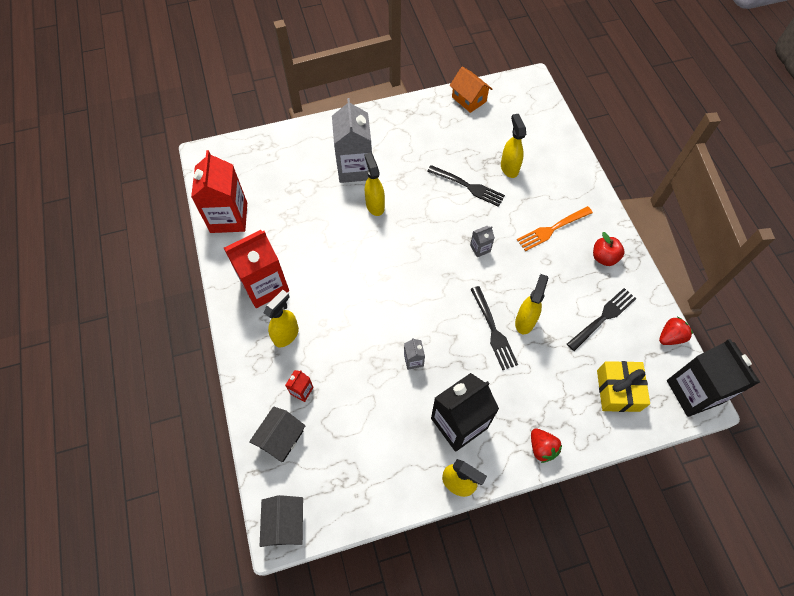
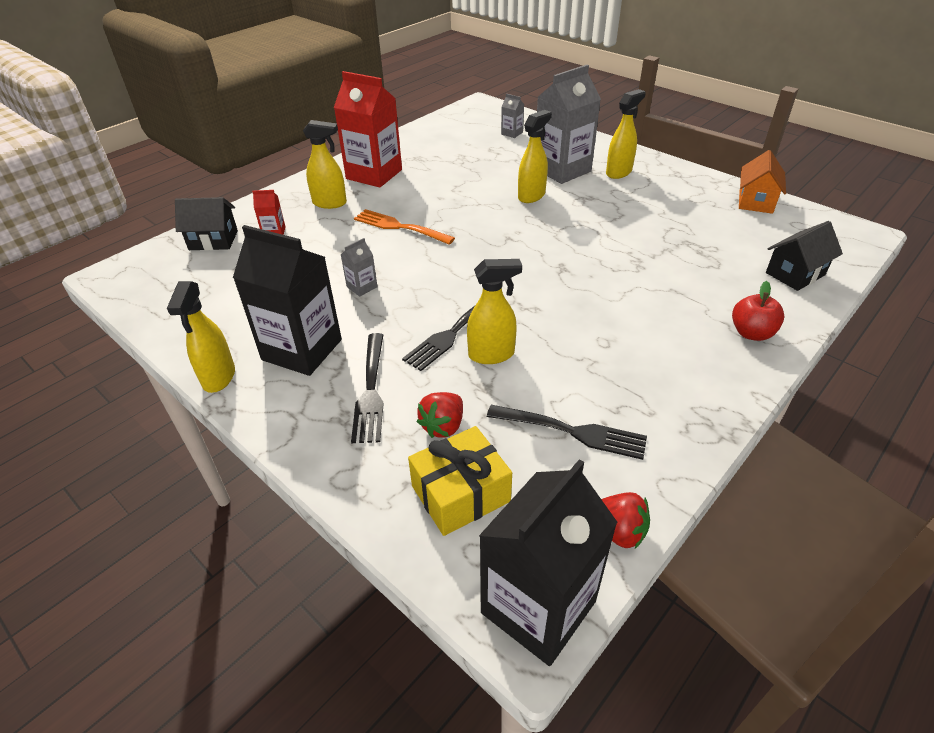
camera: 60 degrees right, 20 degrees down
red carton [191,150,247,233] -> none
black house [260,495,303,547] -> black house moved to [766,221,843,291]
black fork [427,165,505,207] -> black fork moved to [351,333,384,443]
grey carton [470,226,495,257] -> grey carton moved to [501,94,524,138]
yellow spray bottle [501,114,526,178] -> yellow spray bottle moved to [606,89,646,179]
orange fork [517,206,593,251] -> orange fork moved to [354,209,455,245]
red strawberry [531,428,562,463] -> red strawberry moved to [416,392,463,438]
red apple [593,232,625,266] -> red apple moved to [732,281,784,341]

